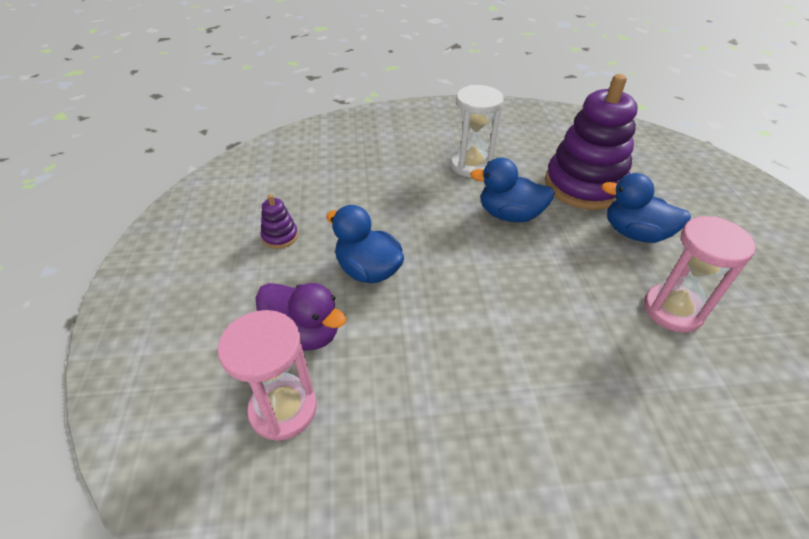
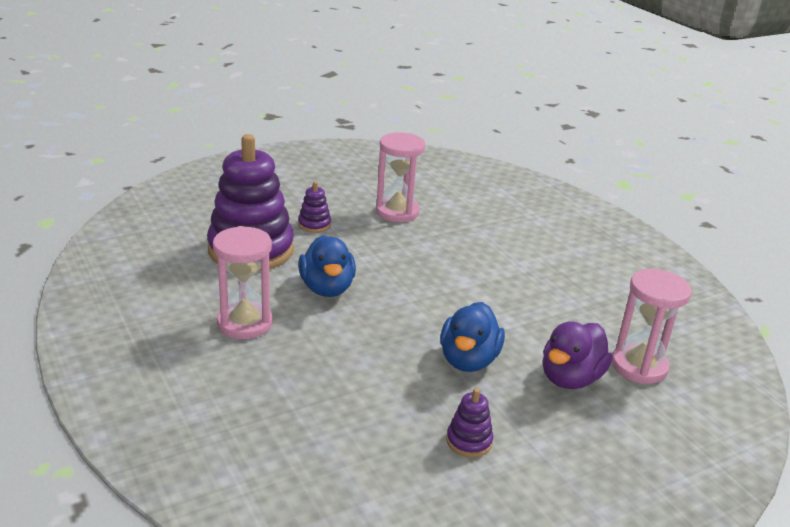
camera: 115 degrees left, 15 degrees down
purple duck [256,283,346,351] -> purple duck turned 150 degrees counterclockwise [543,321,612,389]
white hourglass [451,85,504,177] -> pink hourglass [213,226,273,339]
blue duck [601,173,691,243] -> purple stacking toy [298,181,331,233]

